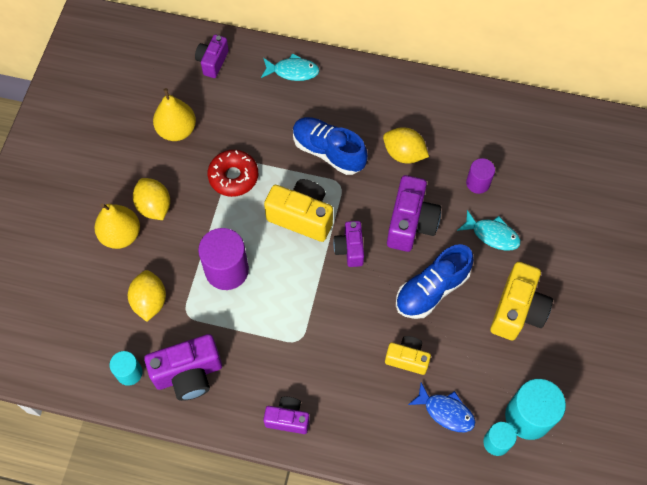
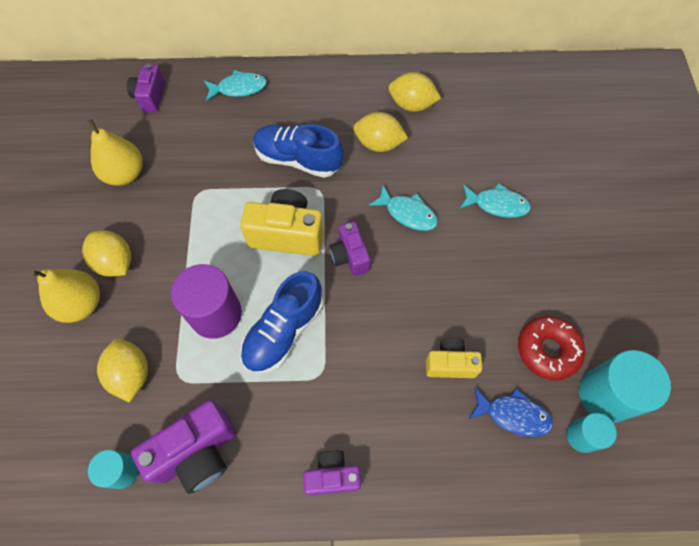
camera: 15 degrees left, 0 degrees up
red donut [208,150,258,197] -> red donut moved to [518,316,585,380]
purple camera [387,175,441,252] -> turquoise fish [369,185,438,231]
blue shoe [396,244,474,319] -> blue shoe moved to [240,271,323,374]
purple cylinder [466,158,495,194] -> none
yellow camera [490,262,553,341] -> none
none -> yellow lemon [388,72,441,112]

